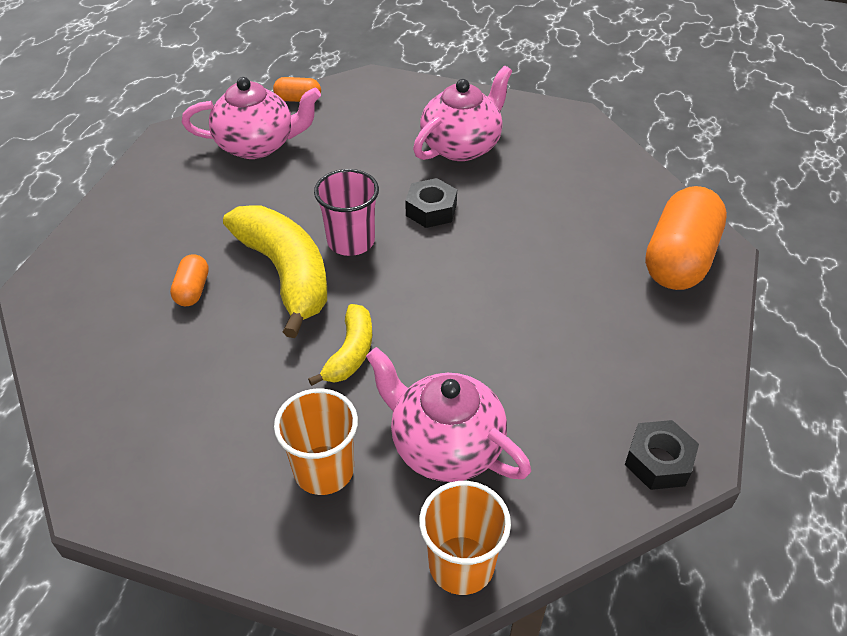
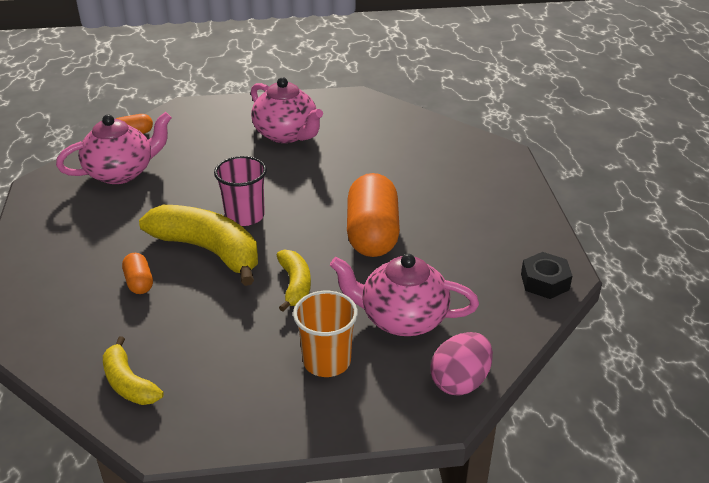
camera: 25 degrees left, 10 degrees down
black nut [405,178,457,228] -> none
pink teapot [413,66,512,161] -> pink teapot turned 120 degrees clockwise [251,77,323,143]
orange cup [419,481,511,595] -> pink egg [430,332,493,395]
orange capsule [645,186,727,290] -> orange capsule moved to [347,173,400,257]
none -> yellow banana [103,336,164,405]

